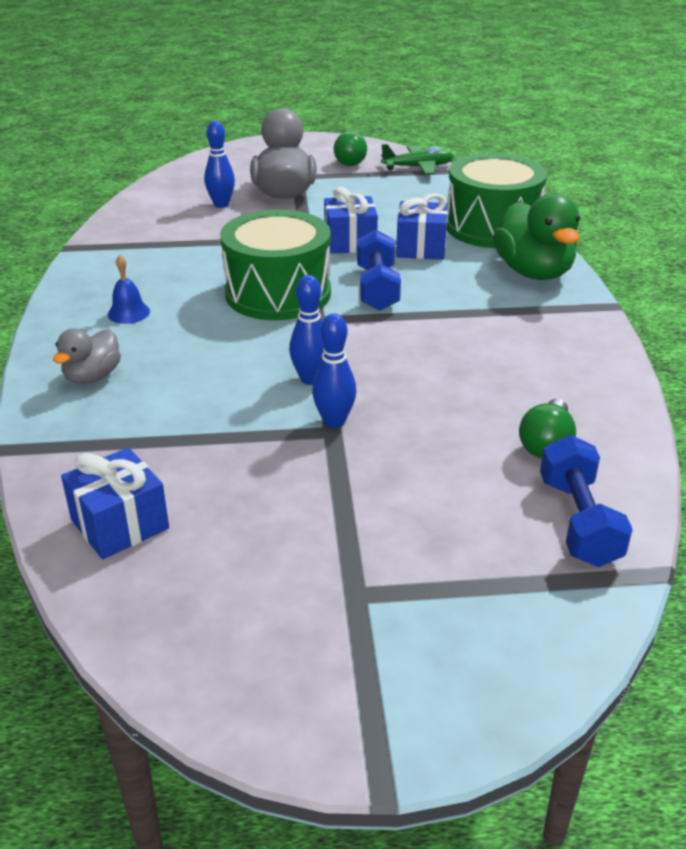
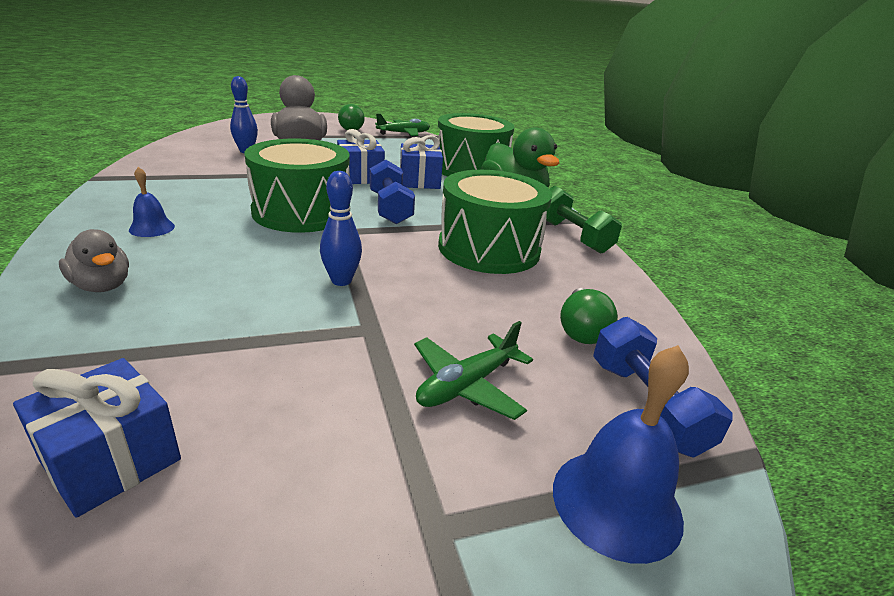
camera: 15 degrees left, 5 degrees down
grey duck [53,328,121,384] -> grey duck turned 60 degrees counterclockwise [59,229,129,292]
blue bowling pin [312,314,356,428] -> none
none -> green plane [414,321,533,420]
none -> green drum [438,170,552,274]
none -> green dumbbell [546,186,622,254]
none -> blue bell [553,345,689,564]

